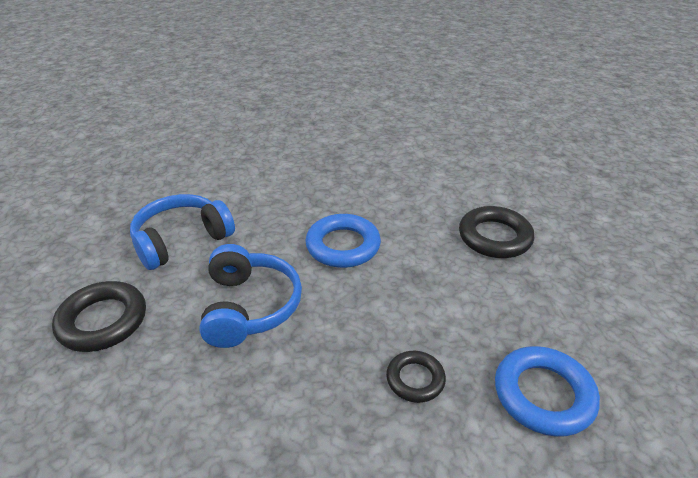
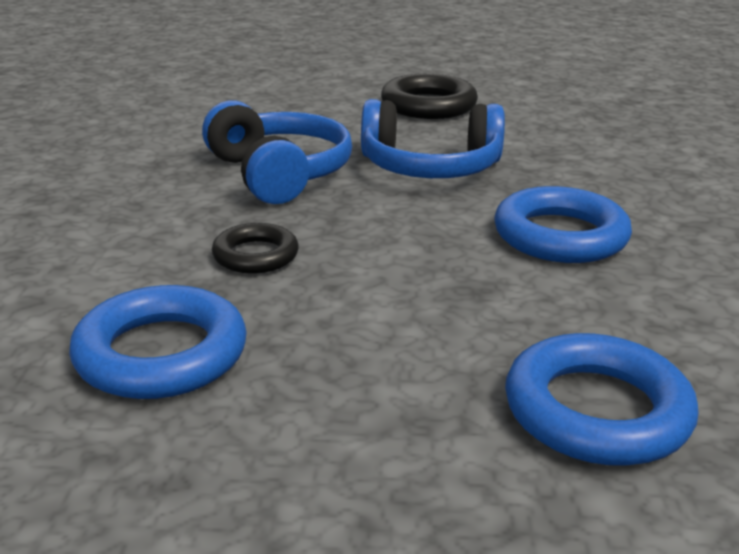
camera: 100 degrees right, 10 degrees down
blue headphones [130,194,235,270] -> blue headphones moved to [202,100,352,204]
black ring [459,206,534,258] -> blue ring [505,333,699,466]

